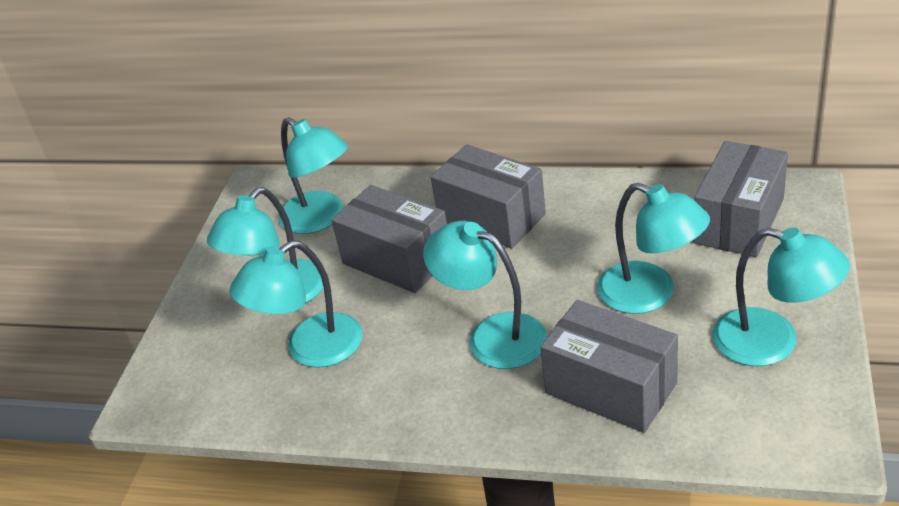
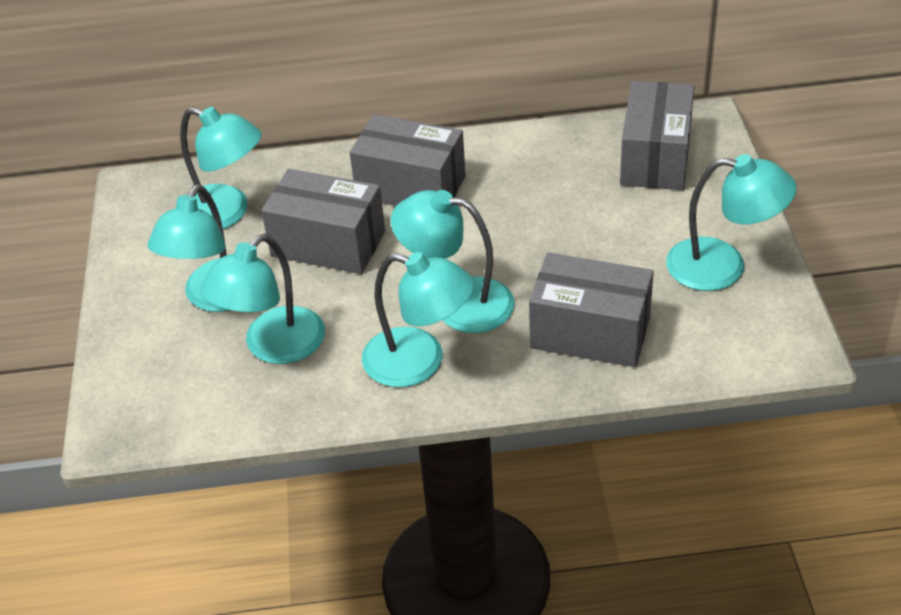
camera: 20 degrees left, 5 degrees up
turquoise lamp [597,183,710,314] -> turquoise lamp moved to [362,252,474,387]

